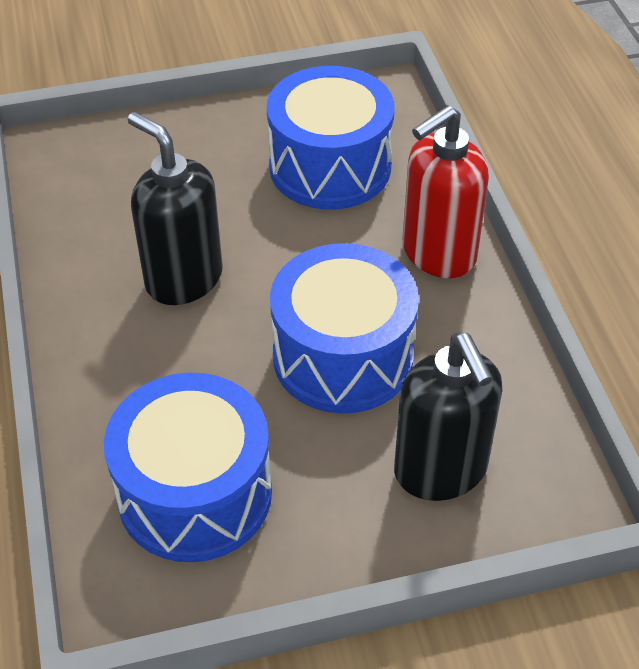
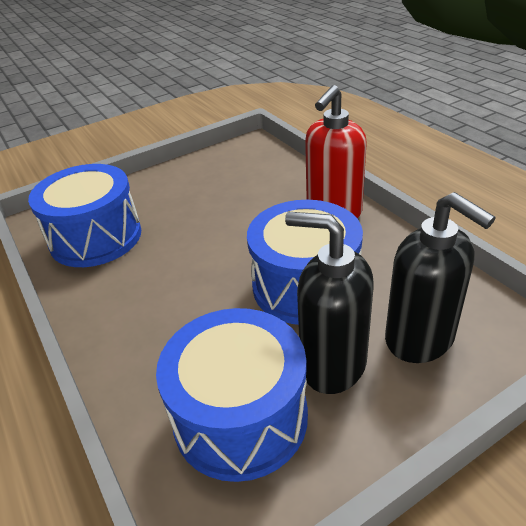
camera: 15 degrees left, 10 degrees down
black soap dispenser [128,112,223,305] -> black soap dispenser moved to [285,212,374,394]
blue drum [267,66,395,210] -> blue drum moved to [28,164,141,267]

